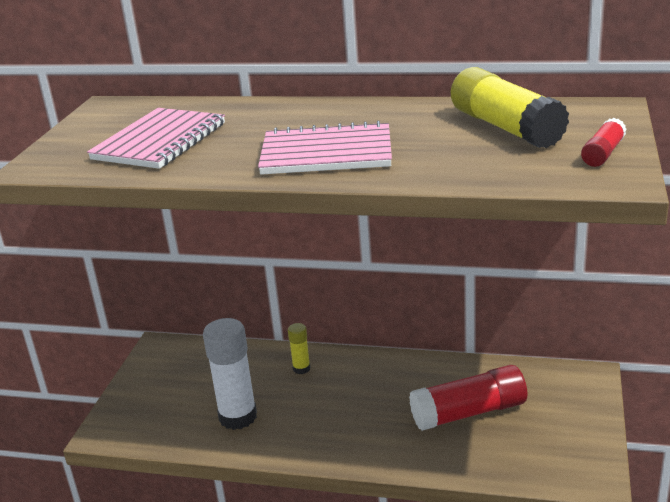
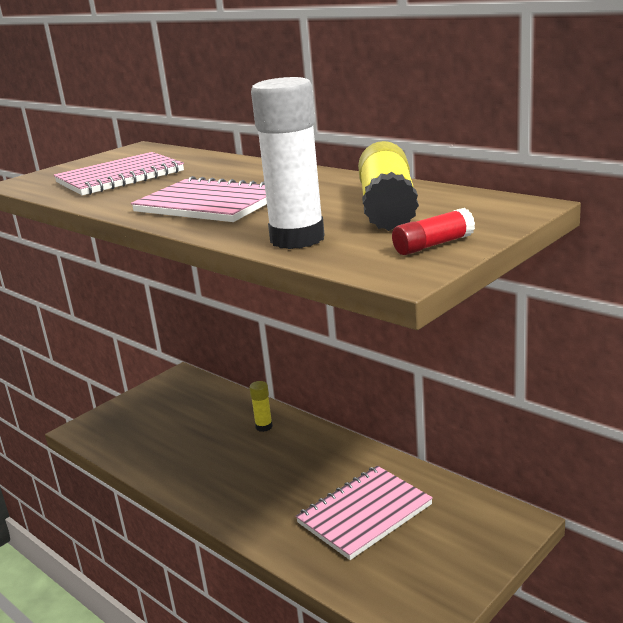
camera: 30 degrees right, 5 degrees down
white glue stick [203,318,257,430] -> white glue stick moved to [251,77,325,249]
red glue stick [409,365,527,431] -> pink notebook [296,466,433,560]

